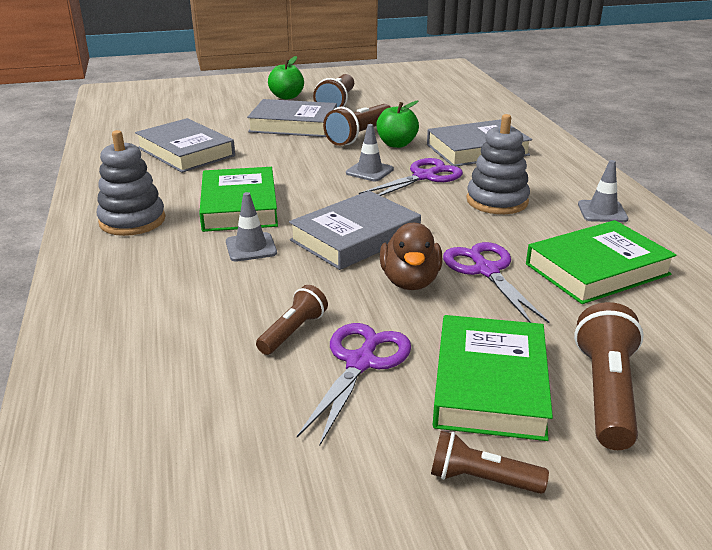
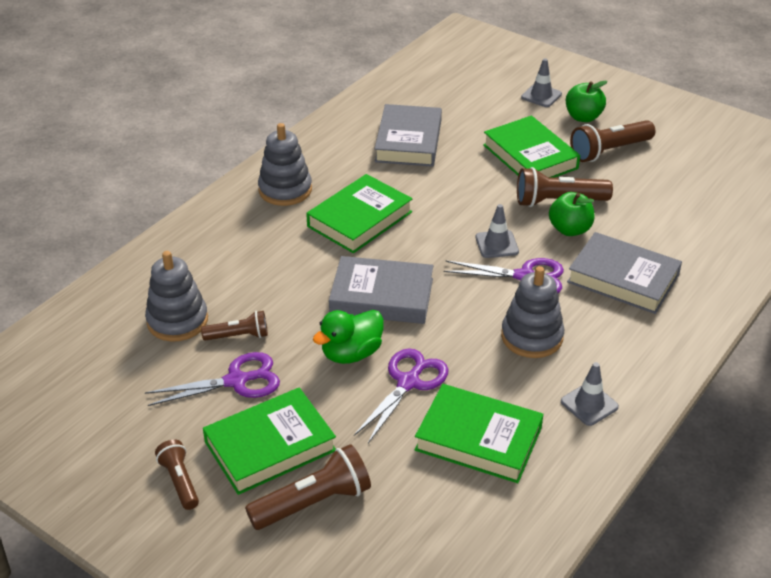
camera: 50 degrees right, 10 degrees up
grey traffic cone [226,192,277,261] -> grey traffic cone moved to [521,58,562,107]
grey book [247,99,337,137] -> green book [483,116,580,178]
brown duck [380,223,443,290] -> green duck [313,310,384,364]
none -> grey stacking toy [145,251,208,342]

